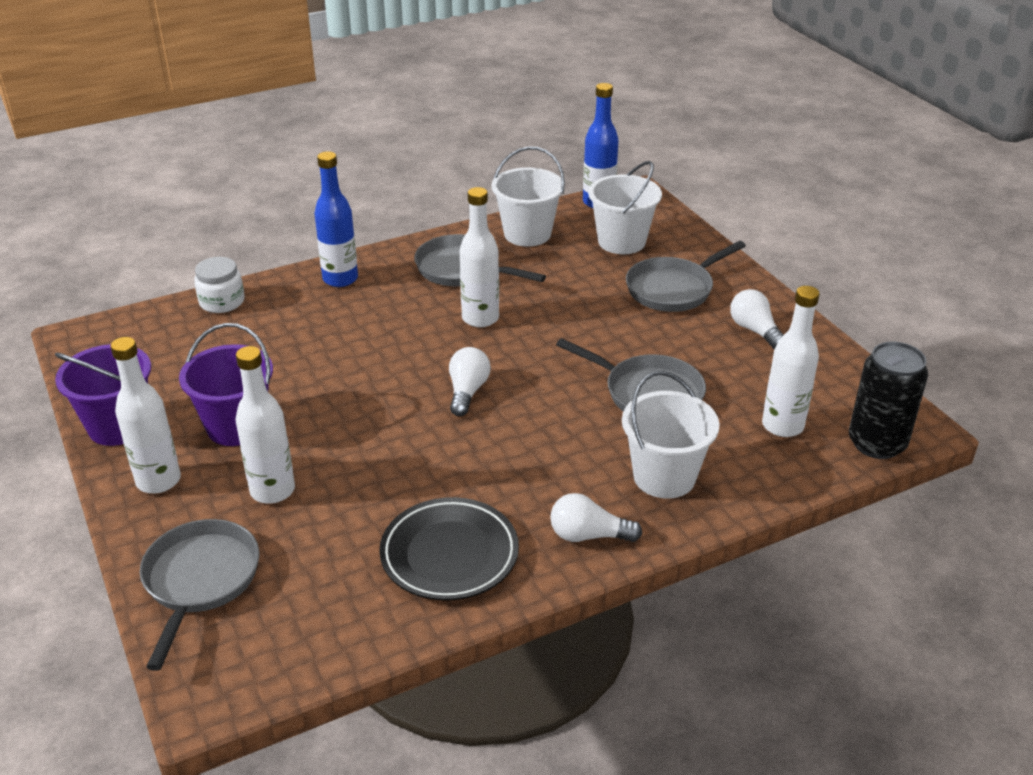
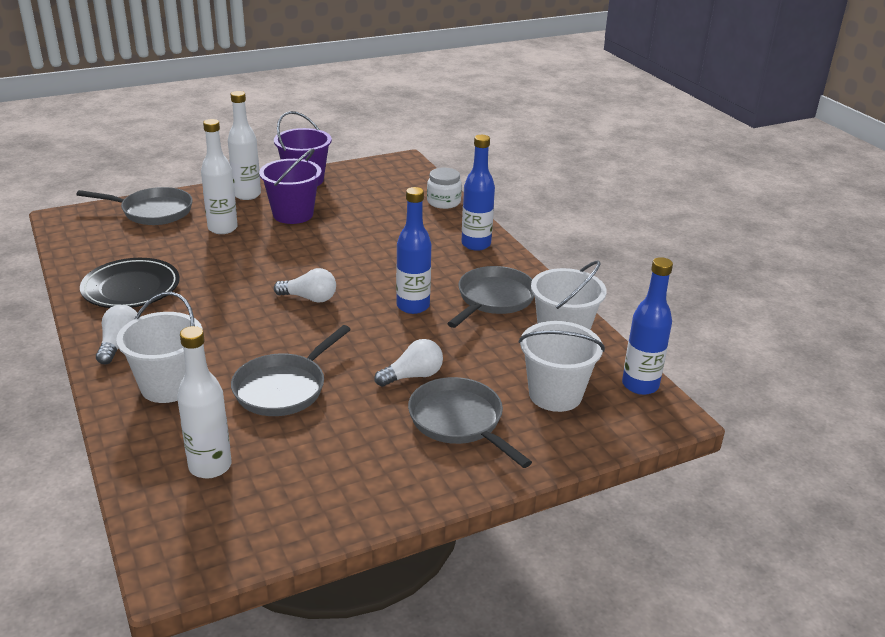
camera: 90 degrees right, 5 degrees down
white bottle [460,187,499,327] -> blue bottle [396,187,431,314]
white light bulb [730,289,783,349] -> white light bulb moved to [374,339,443,387]
black can [849,342,928,459] -> none

